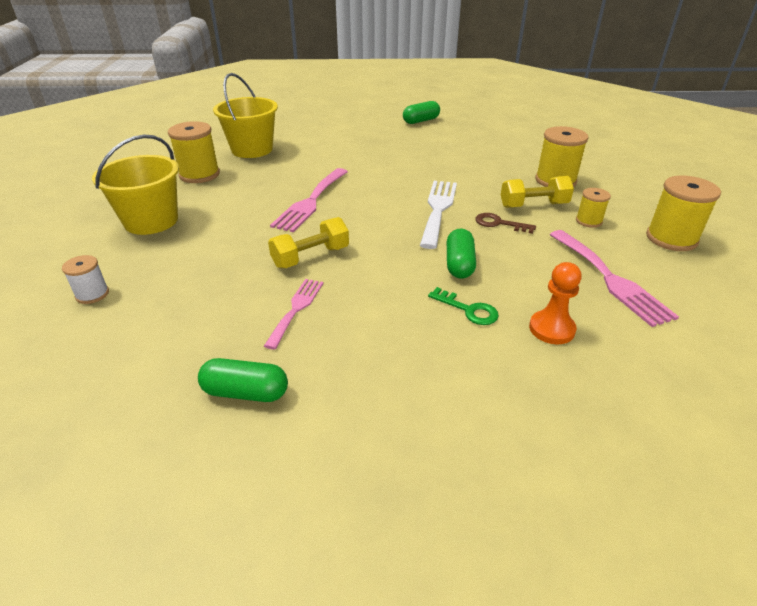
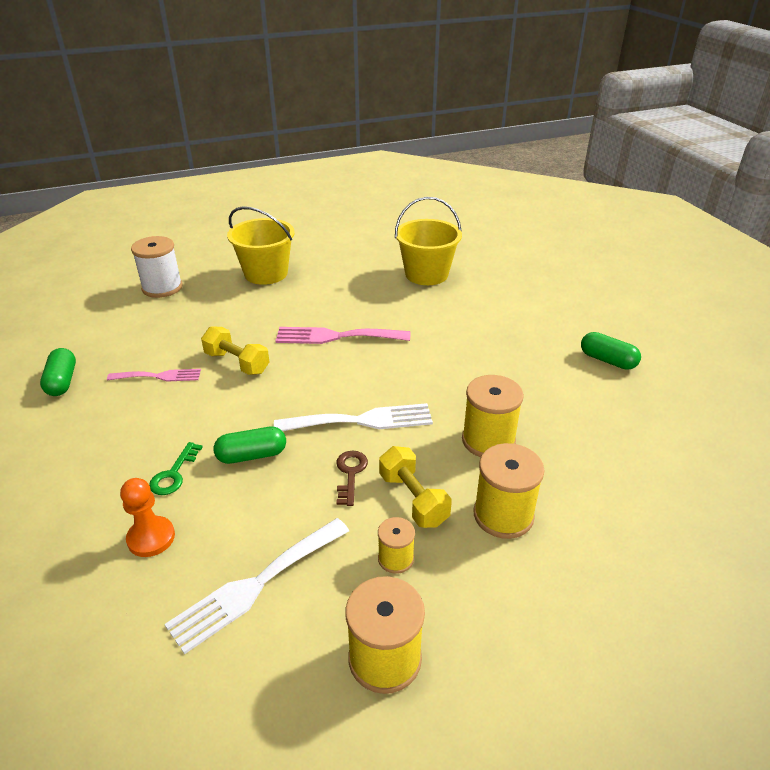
camera: 70 degrees right, 0 degrees up
white spool [62,255,109,304] -> white spool [131,236,183,298], size x1.78
yellow spool [168,121,220,183] -> yellow spool moved to [462,375,524,457]
pink fork [549,230,679,327] -> white fork [164,518,349,654]

